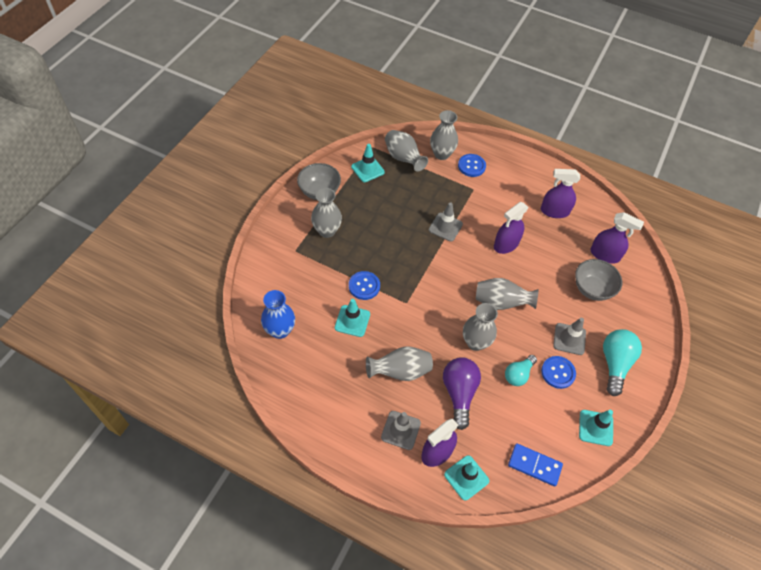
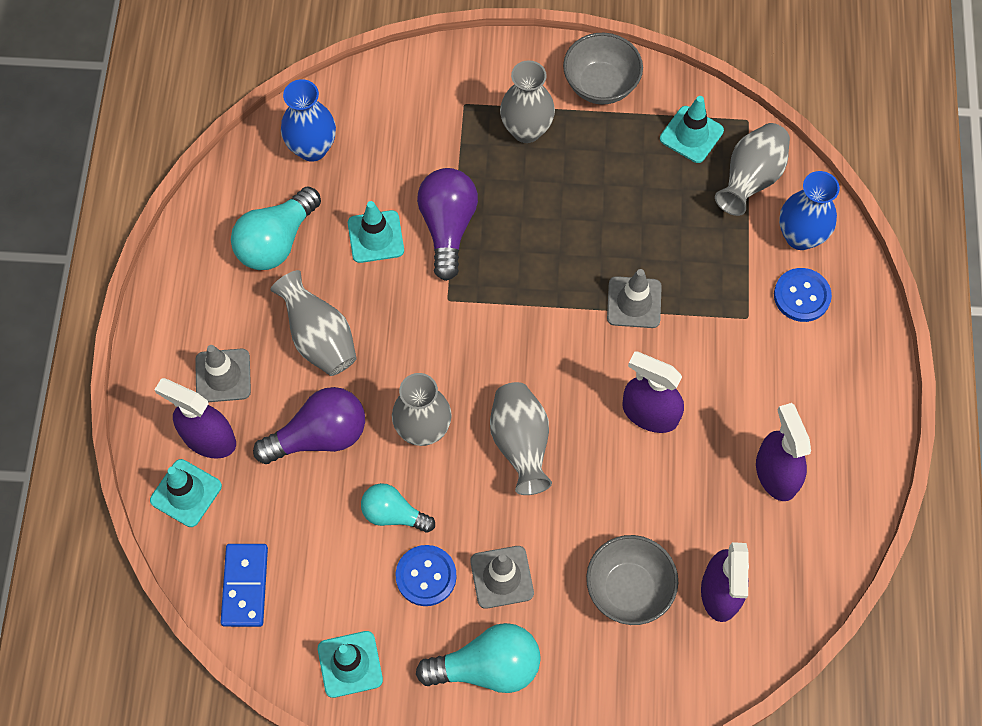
camera: 70 degrees right, 10 degrees up
blue button [349,271,380,300] -> purple light bulb [417,168,478,281]
grey vase [430,110,458,160] -> blue vase [779,171,840,250]
none -> turquoise light bulb [231,186,321,270]

